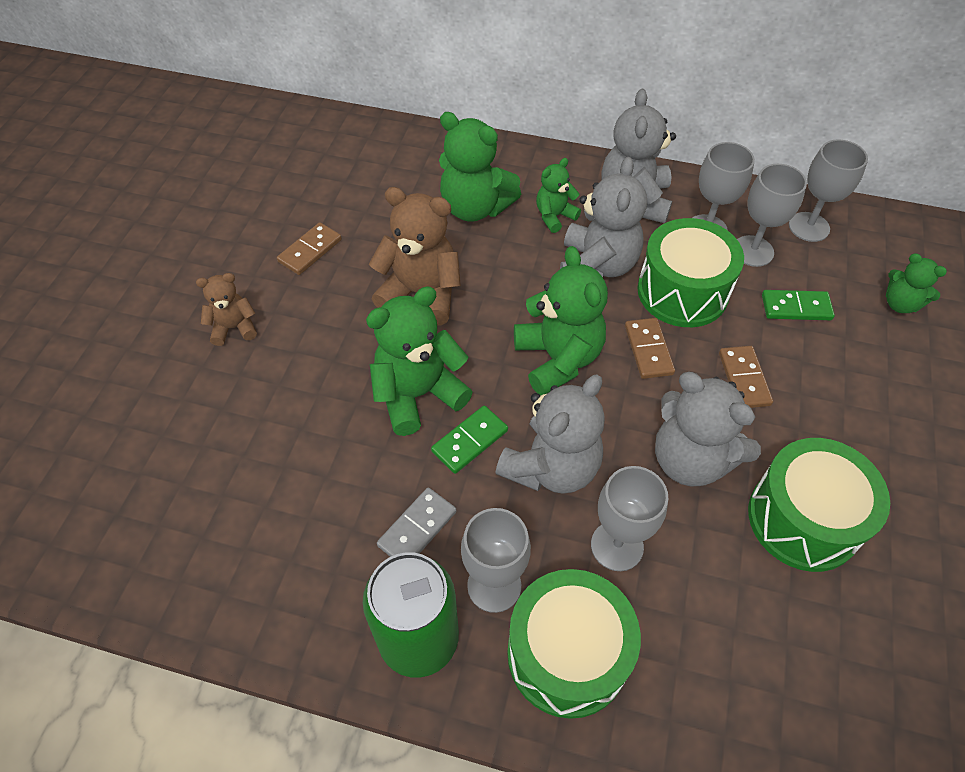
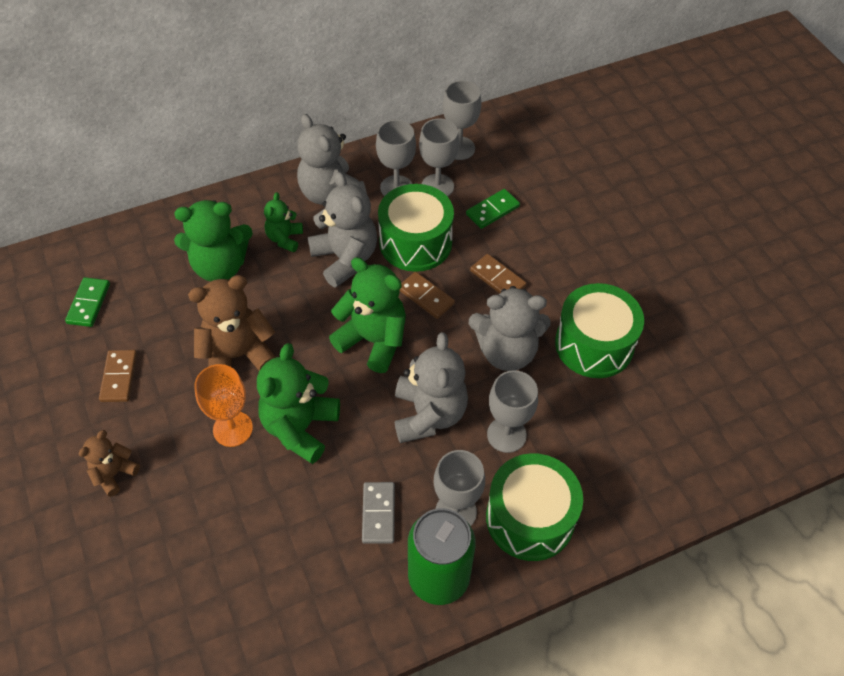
camera: 40 degrees left, 0 degrees up
green domino [431,406,508,474] -> green domino moved to [65,277,110,327]
green teddy bear [886,253,947,313] -> none
none -> orange goblet [194,364,253,447]

